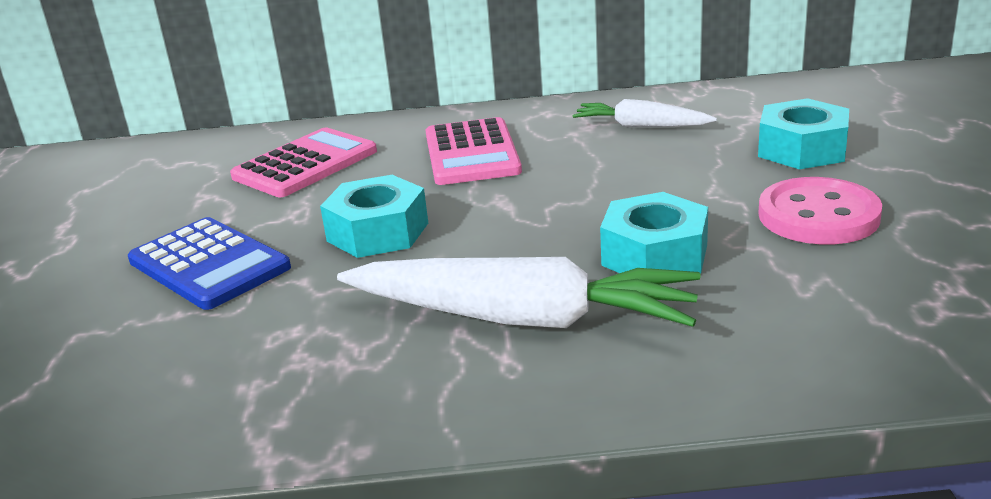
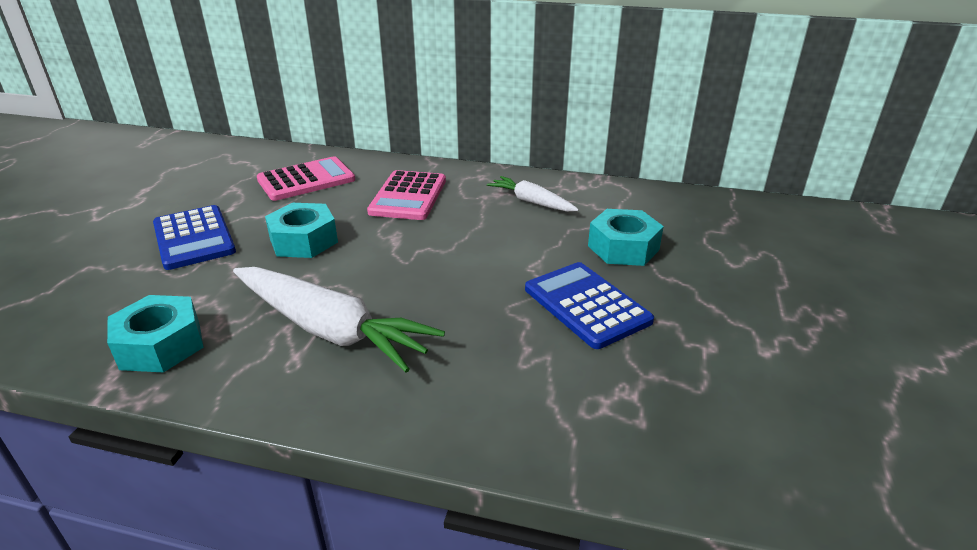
camera: 15 degrees right, 5 degrees up
turquoise nut [600,192,708,274] -> turquoise nut moved to [107,295,204,373]
pink button [758,177,882,244] -> blue calculator [525,262,654,349]

